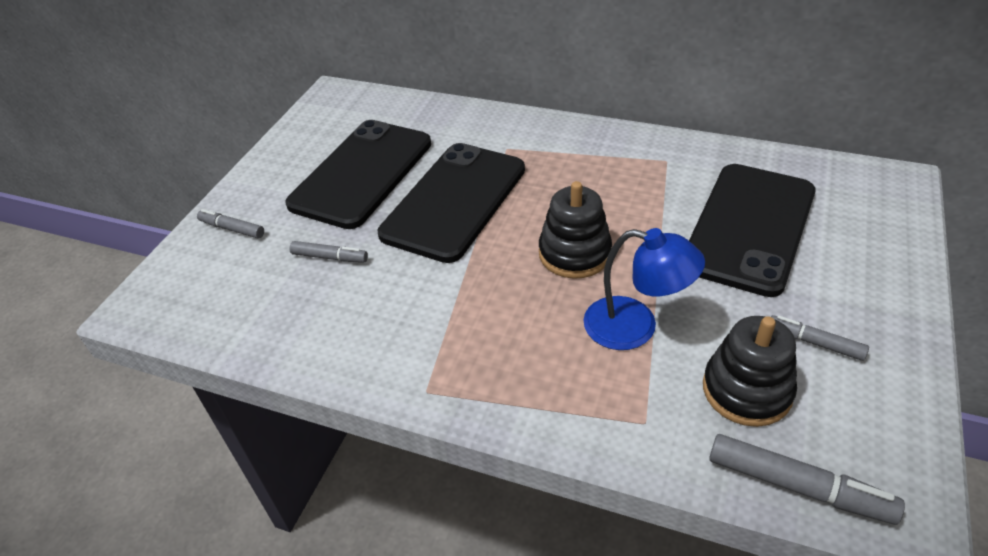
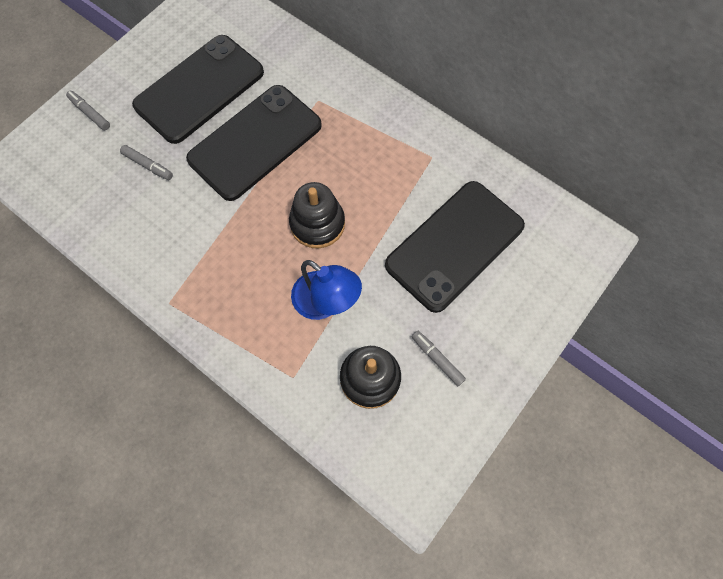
camera: 15 degrees right, 25 degrees up
grey marker [709,434,905,525] -> none

